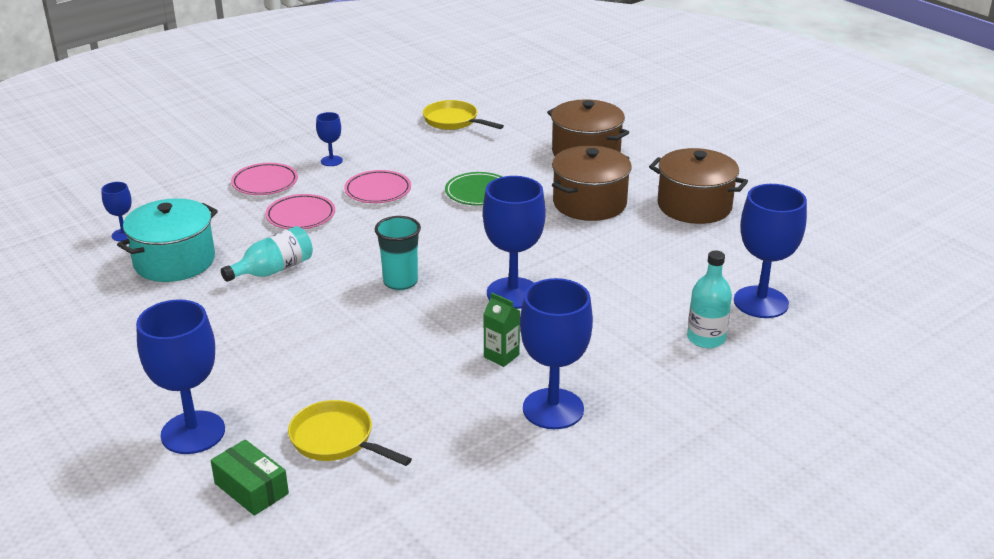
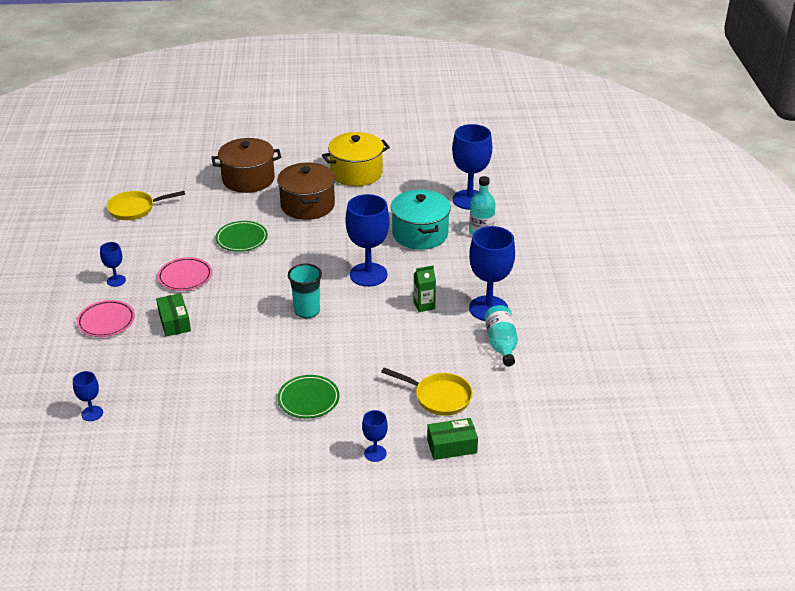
camera: 55 degrees left, 5 degrees up
turquoise pot [117,198,218,282] -> turquoise pot moved to [391,190,451,250]
blue goblet [136,299,225,454] -> blue goblet [362,410,388,462], size x0.49
turquoise bottle [221,226,313,282] -> turquoise bottle moved to [484,305,518,367]
pink plate [265,194,335,229] -> green box [156,293,191,337]
yellow pan [288,400,412,466] -> yellow pan turned 135 degrees counterclockwise [381,368,473,416]
brown pot [649,148,748,224] -> yellow pot [322,132,390,186]
none -> green plate [277,375,340,419]

